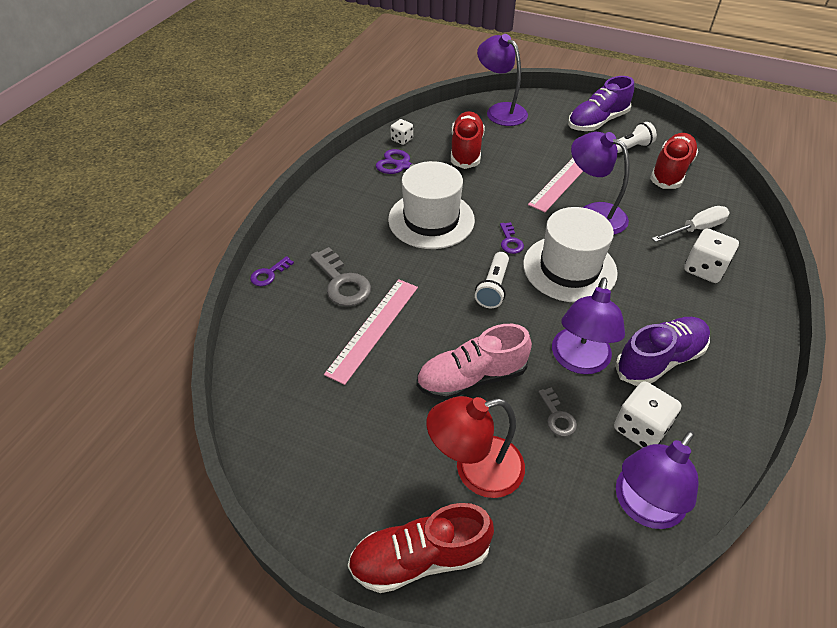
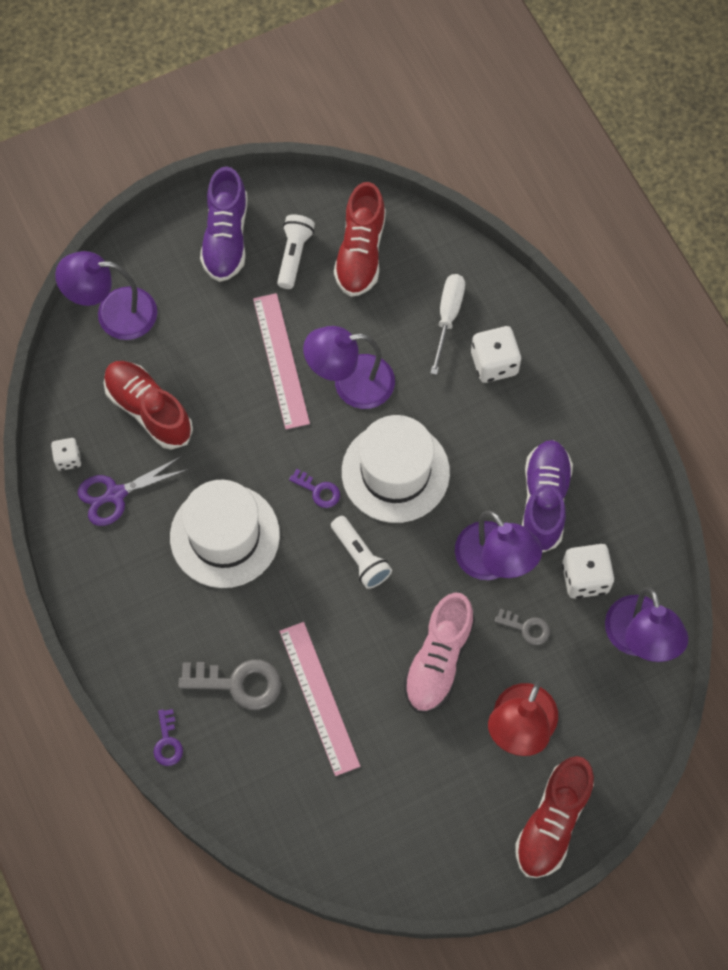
camera: 50 degrees left, 20 degrees up
red shoe [650,133,698,189] -> red shoe turned 150 degrees counterclockwise [334,182,386,297]

